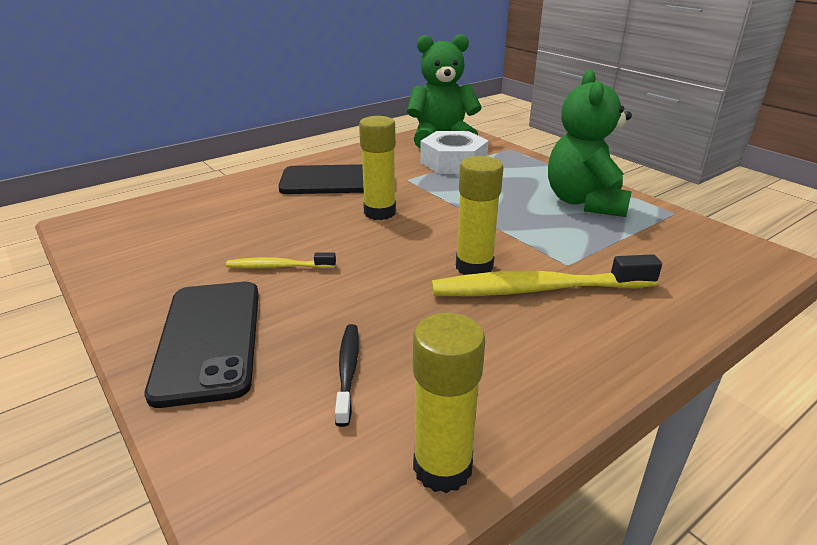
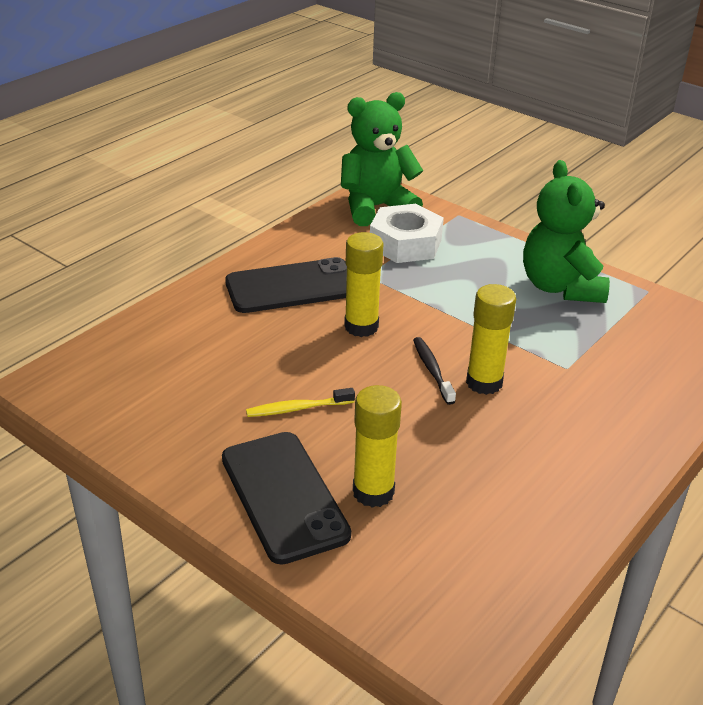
camera: 15 degrees left, 5 degrees up
black toothbrush [335,324,359,427] -> black toothbrush moved to [413,337,456,405]
yellow glue stick [413,313,485,493] -> yellow glue stick moved to [353,385,402,508]
yellow toothbrush [432,254,662,296] -> none

